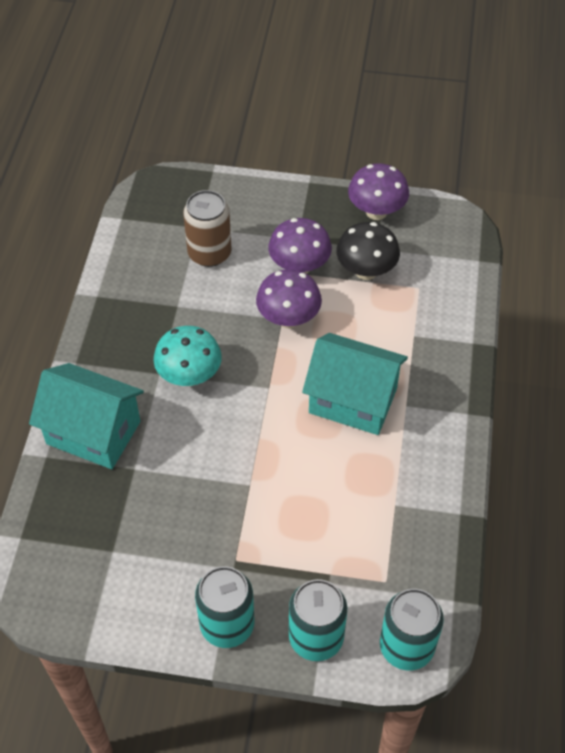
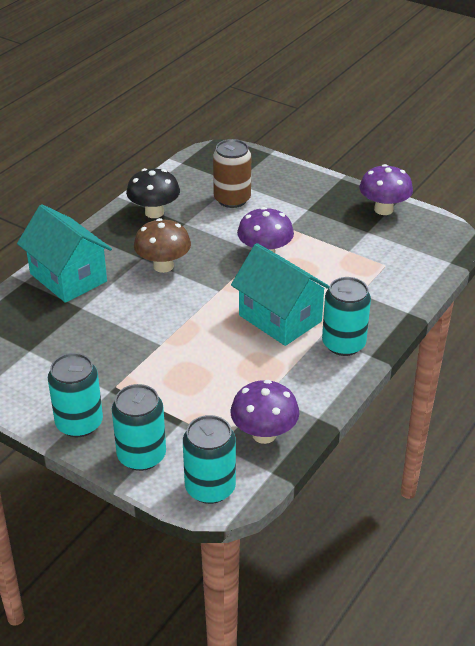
camera: 25 degrees right, 15 degrees down
turquoise mushroom [154,326,222,386] -> brown mushroom [134,218,191,273]
purple mushroom [268,218,332,274] -> purple mushroom moved to [231,380,299,444]
black mushroom [336,222,400,280] -> black mushroom moved to [126,168,180,218]
none -> turquoise can [322,277,371,356]

